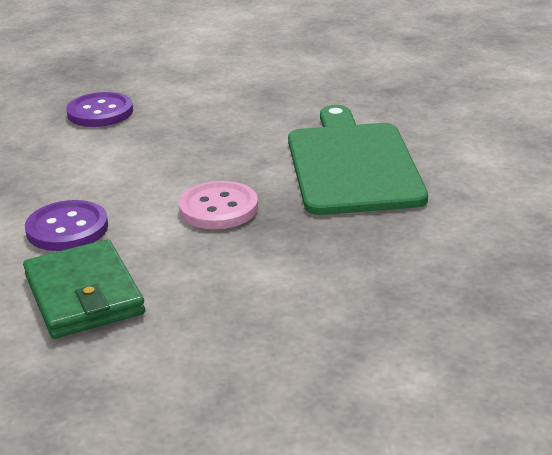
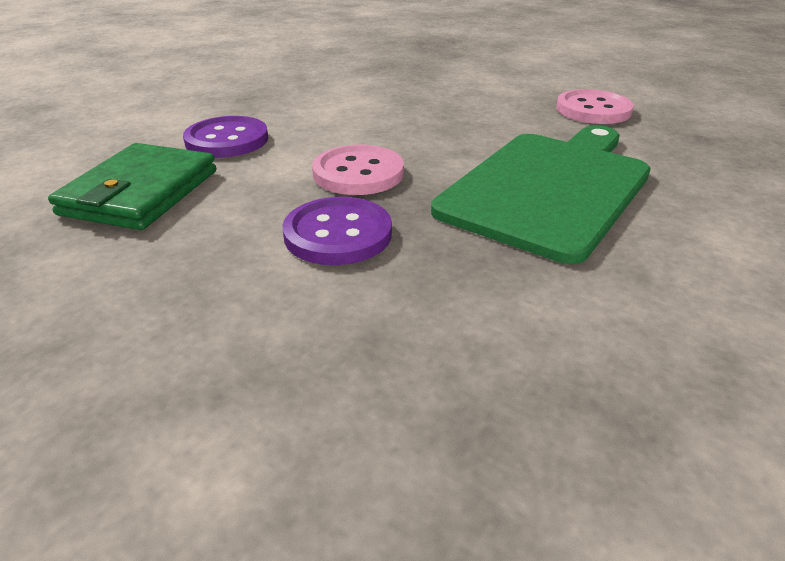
camera: 40 degrees right, 5 degrees up
purple button [66,92,133,127] -> purple button moved to [283,197,392,265]
none -> pink button [556,89,634,124]

